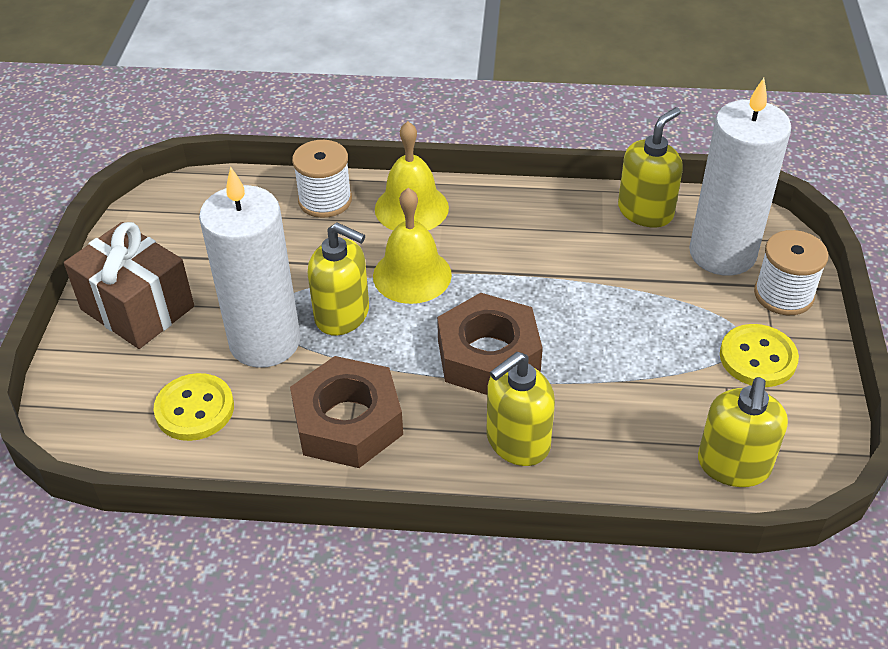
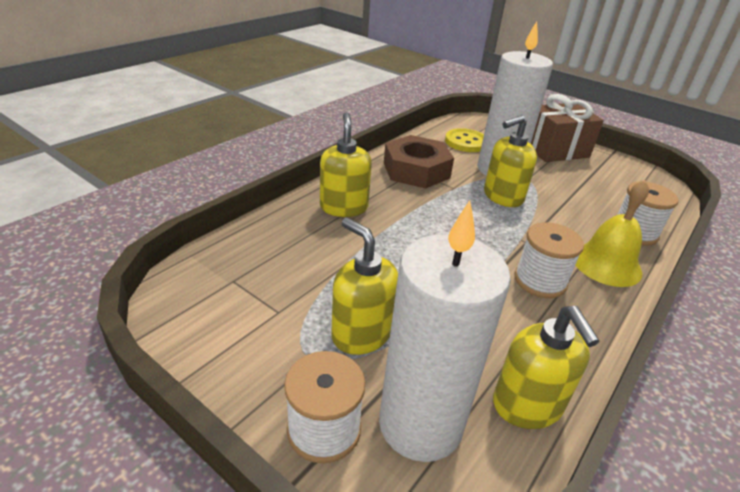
camera: 120 degrees right, 10 degrees down
yellow bell [373,188,452,304] -> none
brown nut [437,293,543,395] -> none
yellow soap dispenser [698,377,788,487] -> yellow soap dispenser moved to [331,218,398,355]
yellow button [720,324,799,387] -> none
none -> white spool [514,222,584,298]

